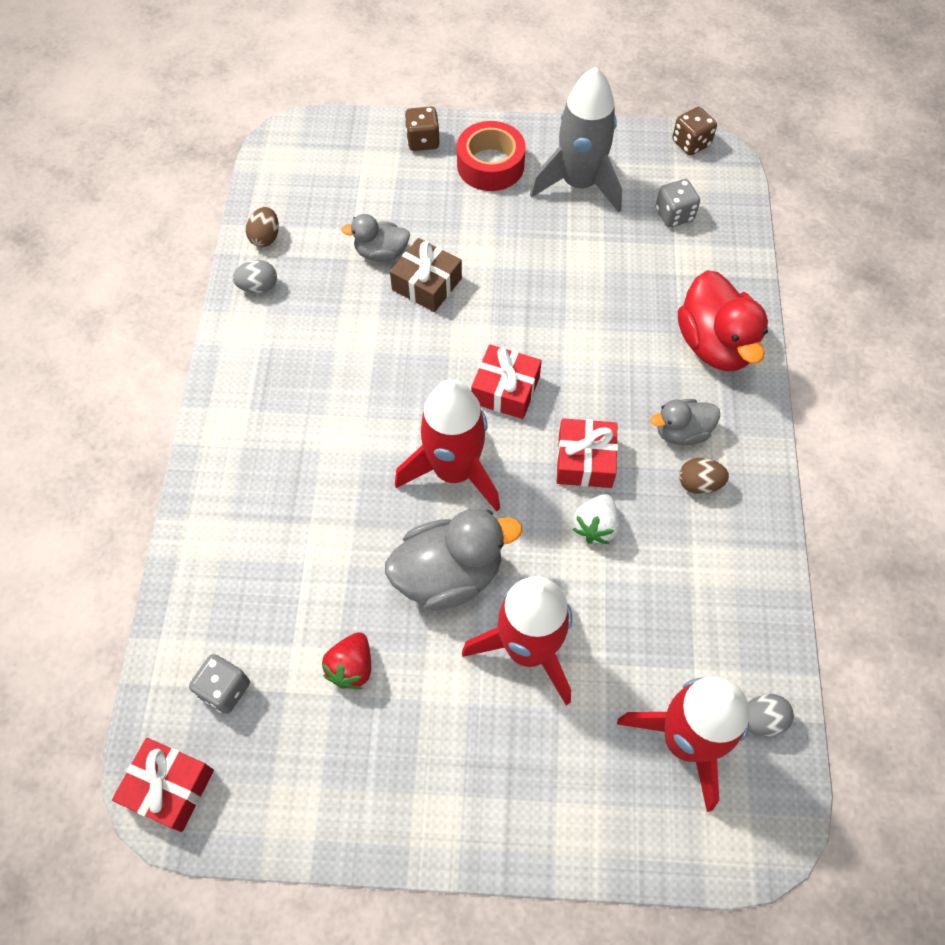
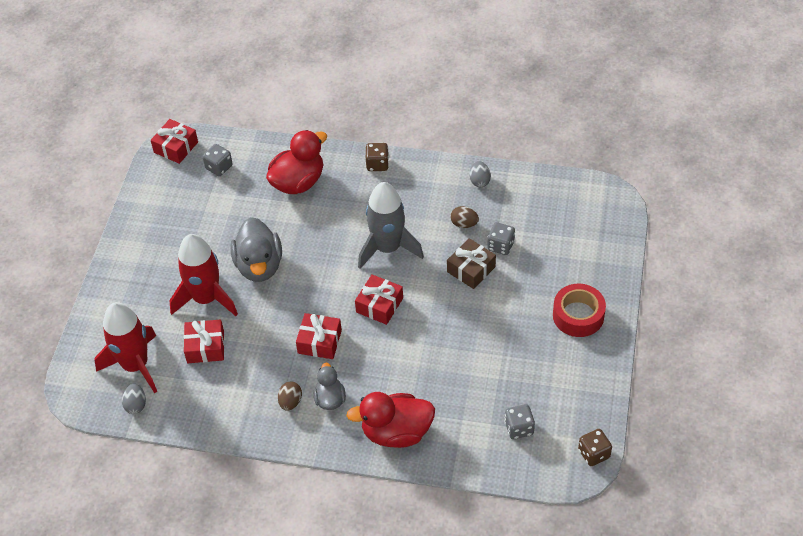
camera: 100 degrees right, 10 degrees down
brown egg [246,207,279,247] -> brown egg moved to [450,206,479,228]
red strawberry [322,632,371,689] -> none
grey duck [341,214,410,262] -> grey dice [487,222,515,255]
red rocket [395,379,500,512] -> none
brown dice [405,107,440,151] -> brown dice moved to [366,143,389,171]
grey rocket [530,67,622,213] -> grey rocket moved to [358,182,424,269]
white strawberry [573,494,620,544] -> none
none -> red gift [184,319,225,363]
none -> red duck [266,130,327,194]

